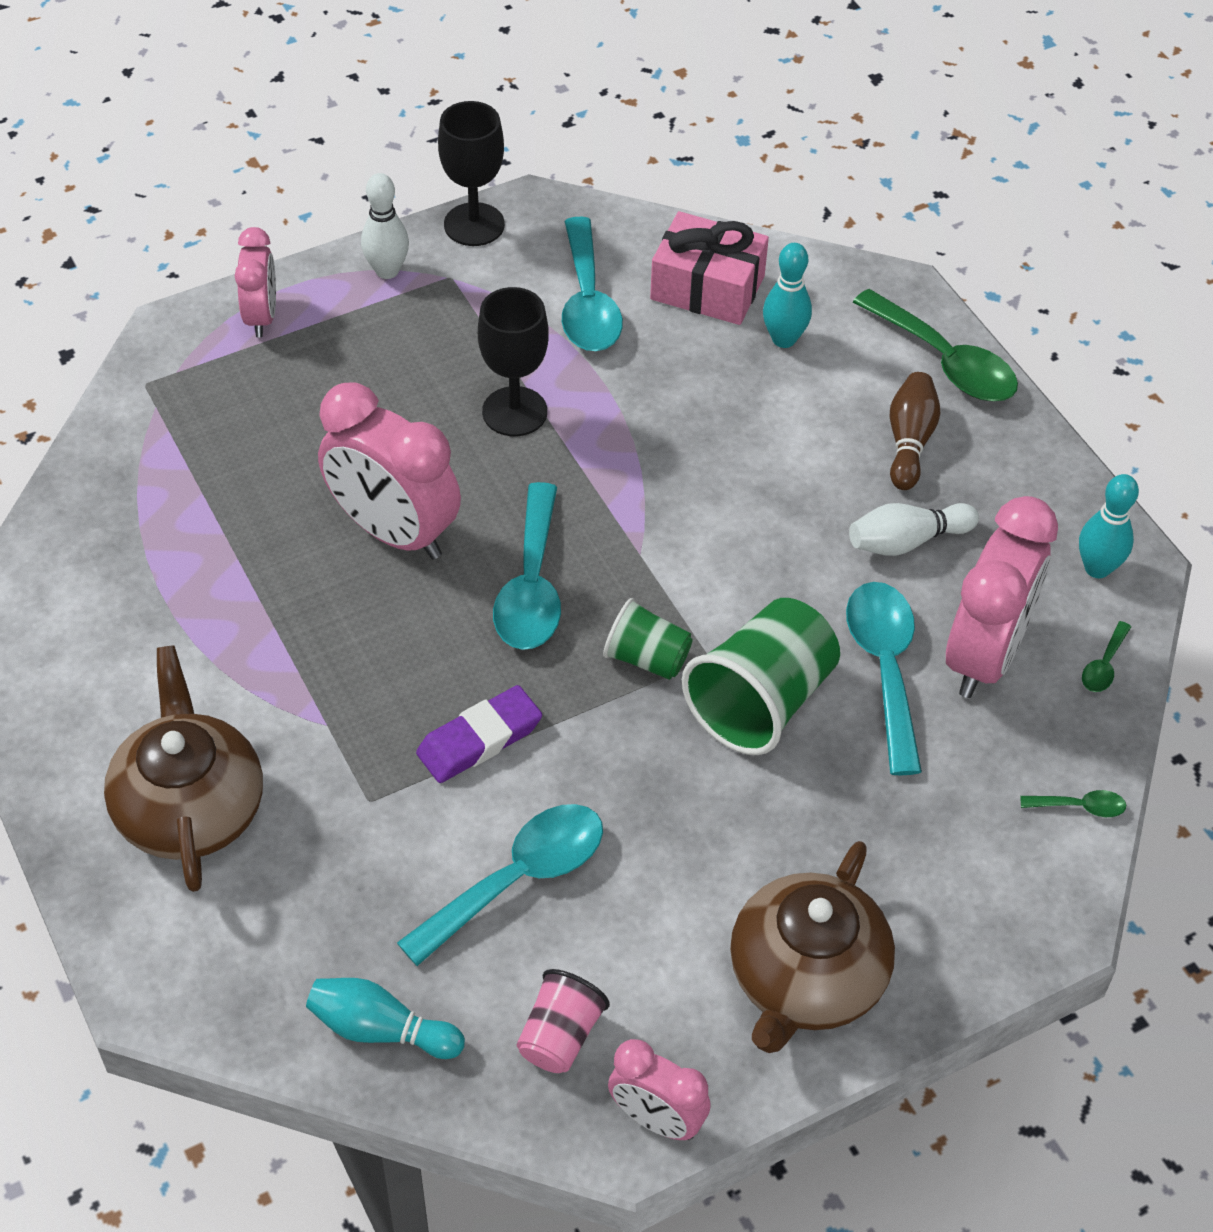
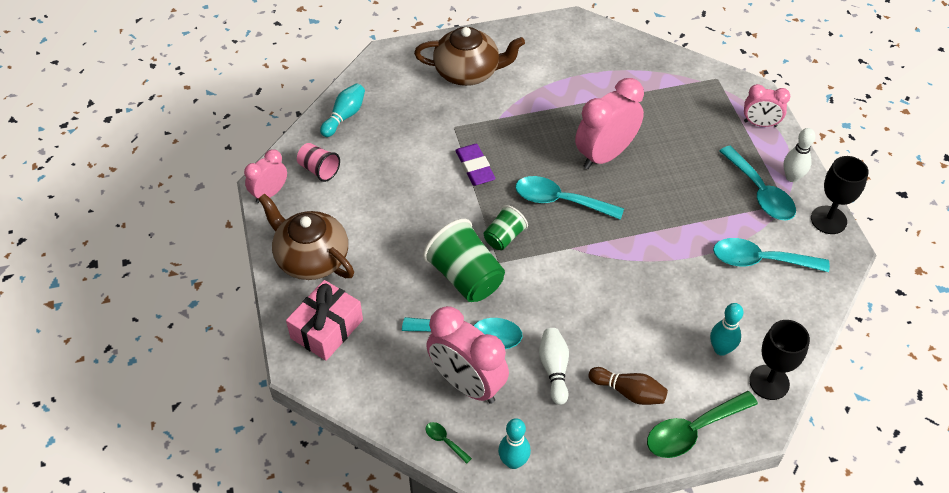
camera: 105 degrees right, 0 degrees up
turquoise spoon [397,804,603,966] -> turquoise spoon moved to [720,146,796,221]
black goblet [478,287,549,436] -> black goblet moved to [749,320,810,400]
pink gift [650,211,769,325] -> pink gift moved to [286,280,363,361]
green spoon [1020,790,1126,817] -> none

